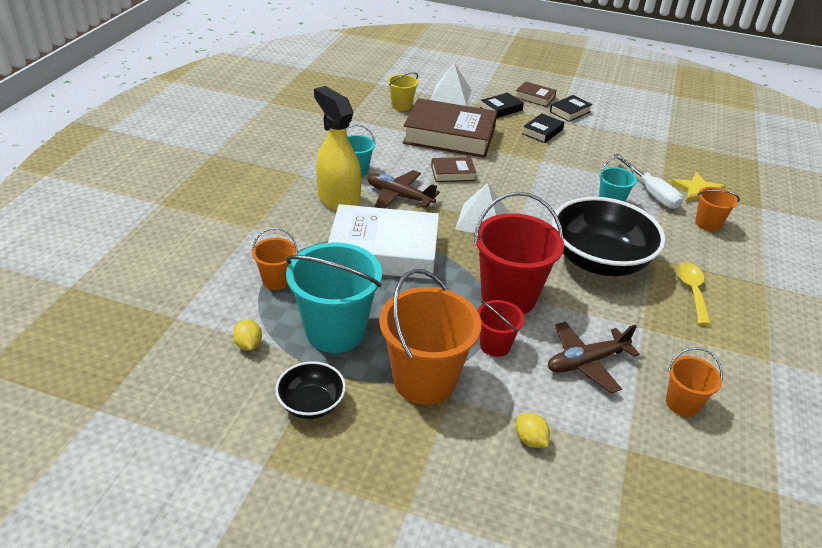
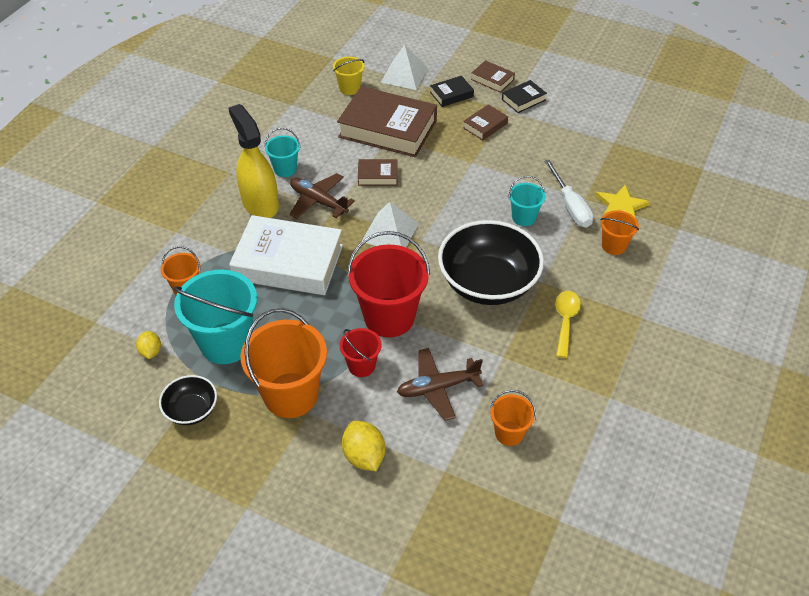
camera: 10 degrees right, 10 degrees up
yellow lemon [516,413,550,448] -> yellow lemon [342,421,385,471], size x1.61
black book [522,113,564,143] -> brown book [463,105,508,140]

